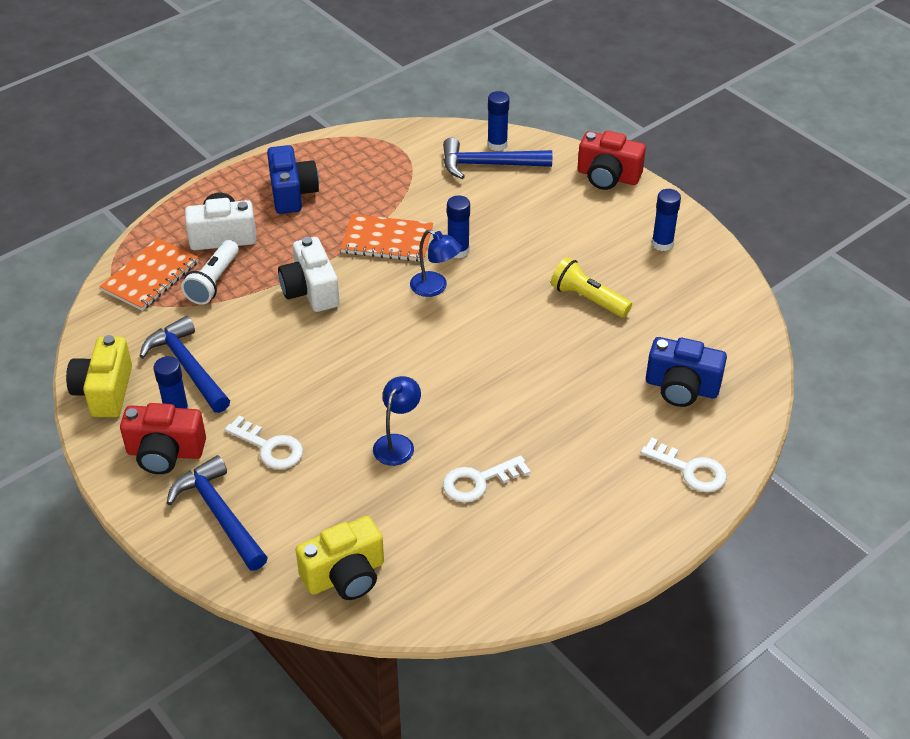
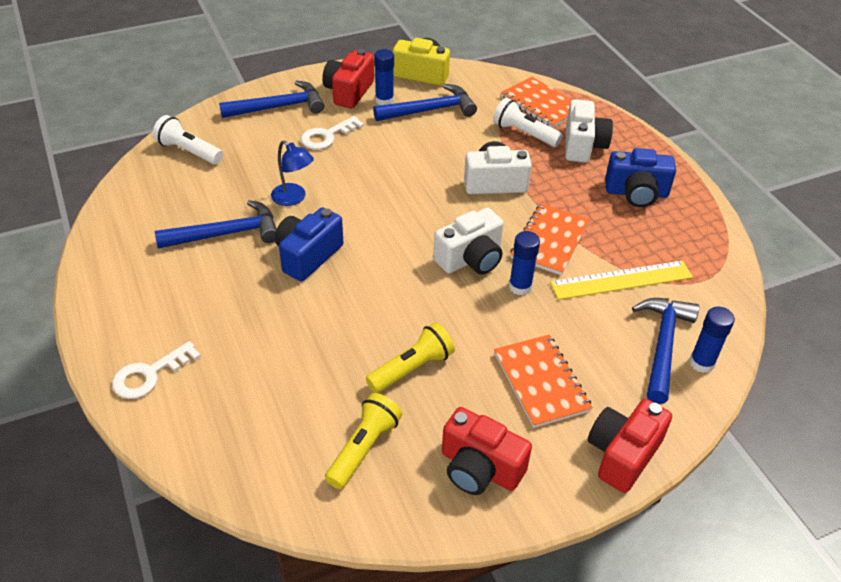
camera: 105 degrees right, 0 degrees up
yellow camera [295,516,384,600] -> white flashlight [153,115,223,164]
blue lamp [410,230,462,297] -> white camera [433,208,504,275]
white key [443,455,531,503] -> blue hammer [155,200,277,249]
blue camera [646,337,727,407] -> blue camera moved to [275,208,343,281]
blue glue stick [652,189,681,251] -> red camera [442,407,532,495]
none -> yellow flashlight [325,393,402,489]
none -> orange notebook [494,335,593,428]
none -> yellow ruler [550,260,693,300]

